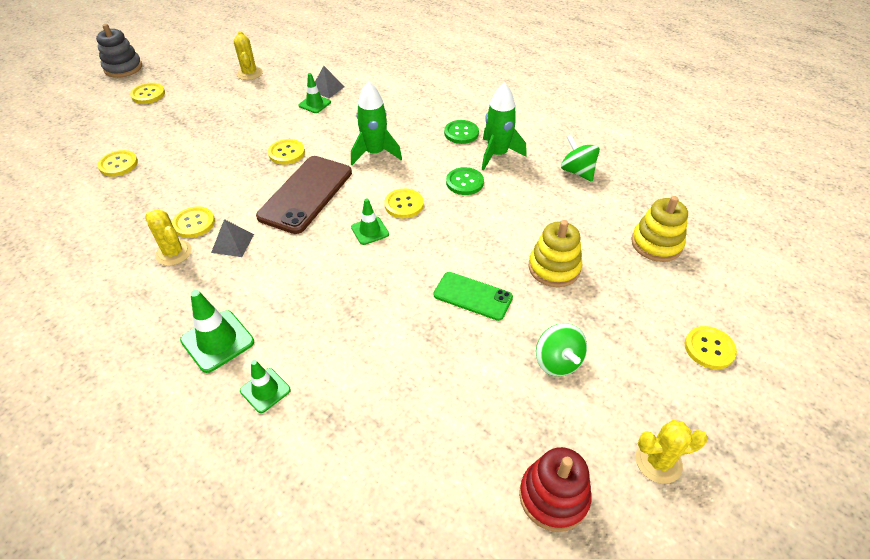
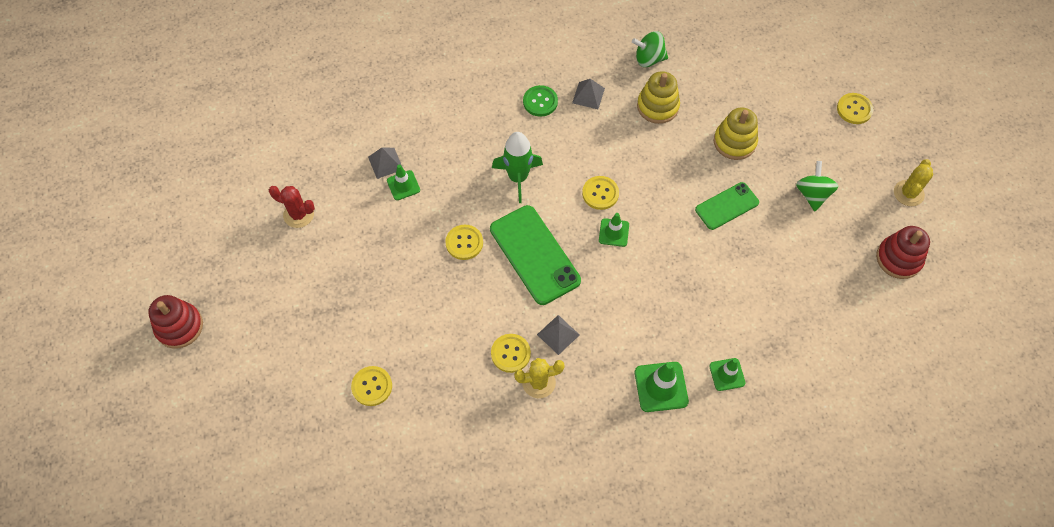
camera: 55 degrees left, 15 degrees up
grey stacking toy [96,24,142,78] -> red stacking toy [148,295,203,349]
yellow button [130,83,165,104] -> none
yellow cactus [234,31,263,80] -> red cactus [269,186,315,228]
brown phone [256,156,352,234] -> green phone [490,205,581,305]
green button [446,167,484,195] -> none
green rocket [482,83,527,170] -> grey pyramid [572,79,605,109]
green spinning top [536,323,587,376] -> green spinning top turned 105 degrees counterclockwise [796,161,839,211]
yellow stacking toy [631,196,688,262] -> yellow stacking toy moved to [637,71,680,124]

